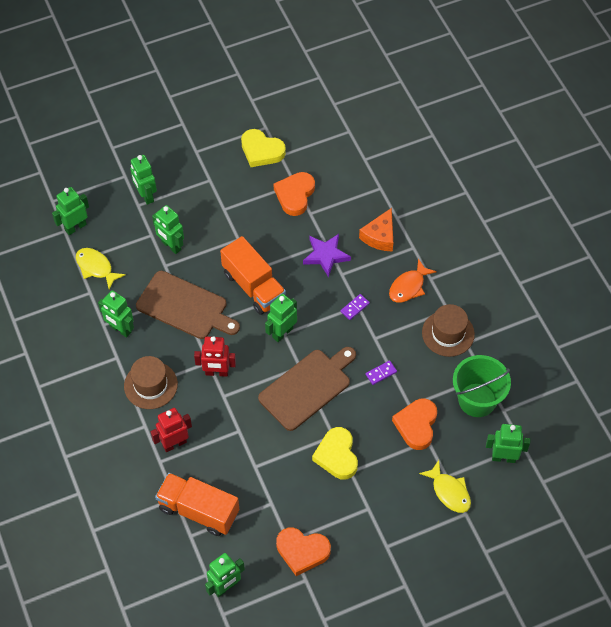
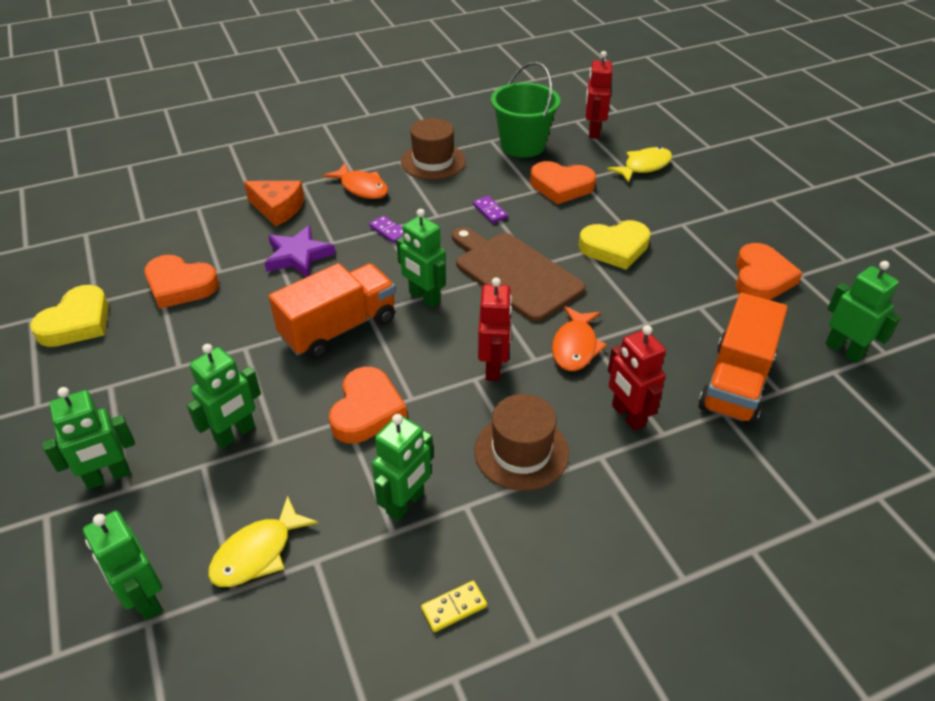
camera: 90 degrees left, 15 degrees down
brown cutting board [136,271,240,339] -> orange heart [329,367,407,444]
green robot [486,424,530,463] -> red robot [586,51,612,139]
none -> yellow domino [421,581,487,632]
none -> orange fish [552,306,607,371]

